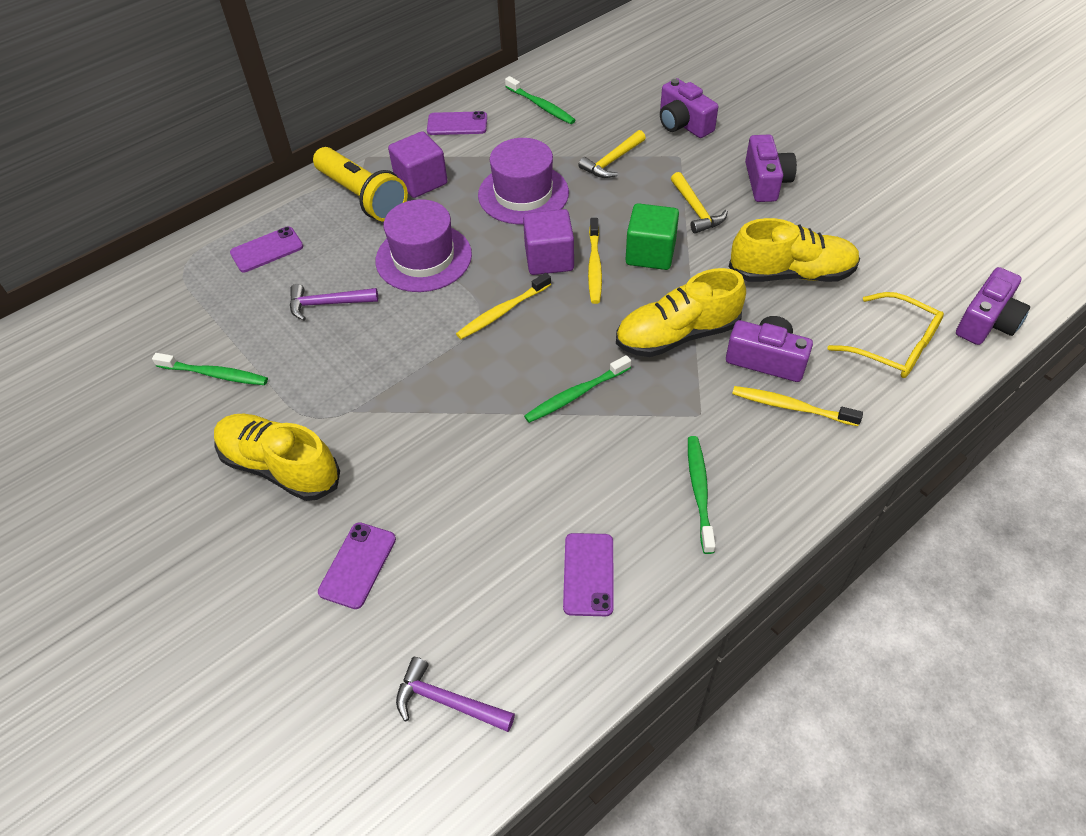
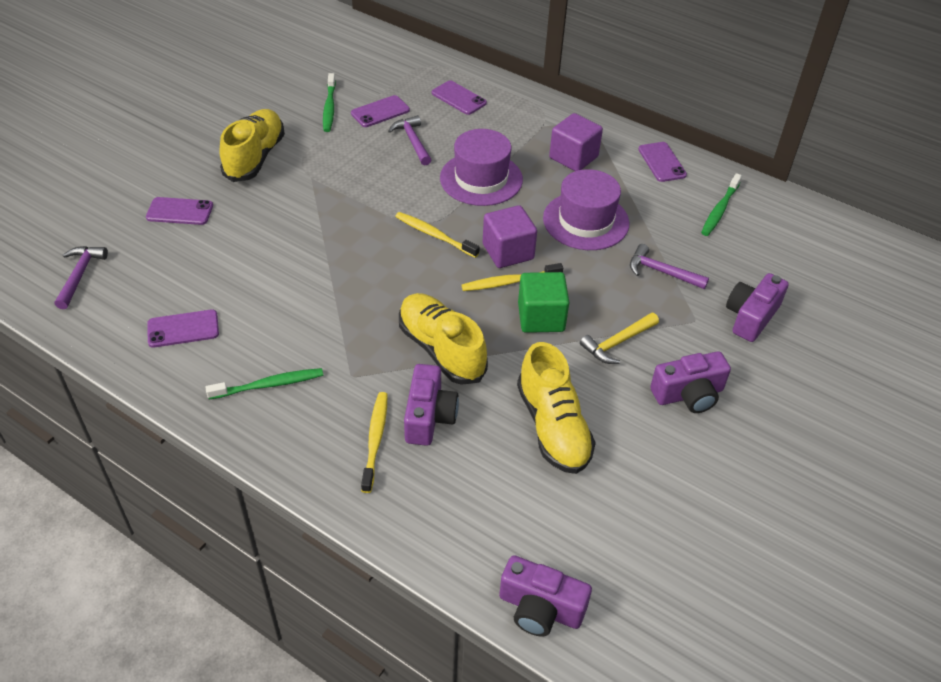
camera: 70 degrees right, 5 degrees down
yellow flashlight [313,147,408,222] -> none
green toothbrush [524,355,631,423] -> none
yellow hammer [579,130,646,178] -> purple hammer [630,244,709,289]
yellow glasses [828,292,944,378] -> none
none -> purple phone [351,95,410,127]

